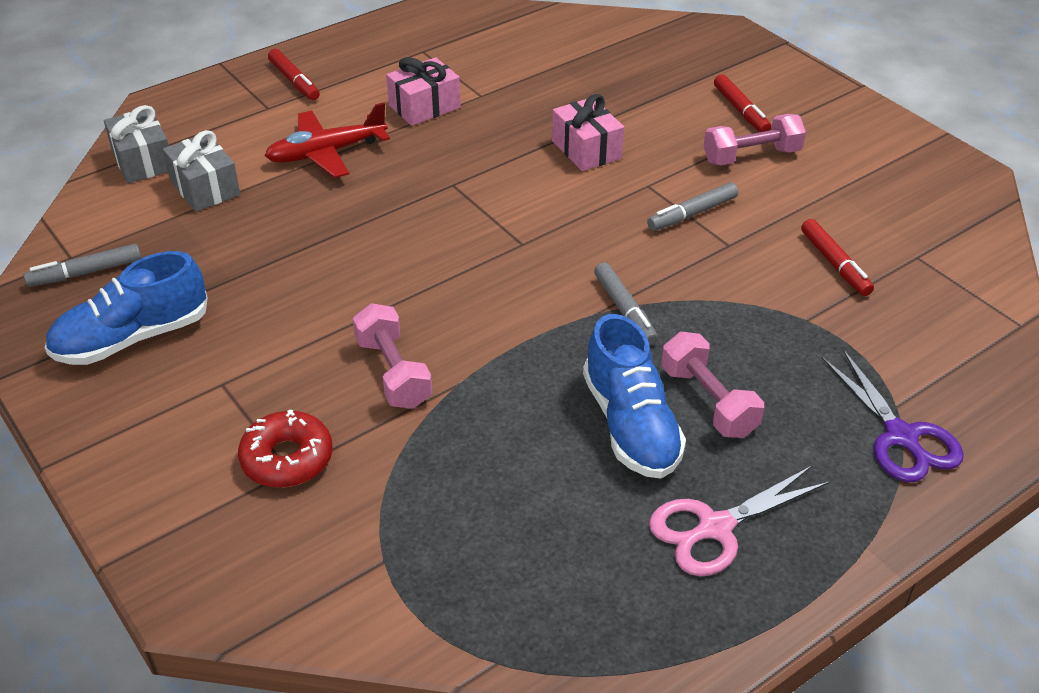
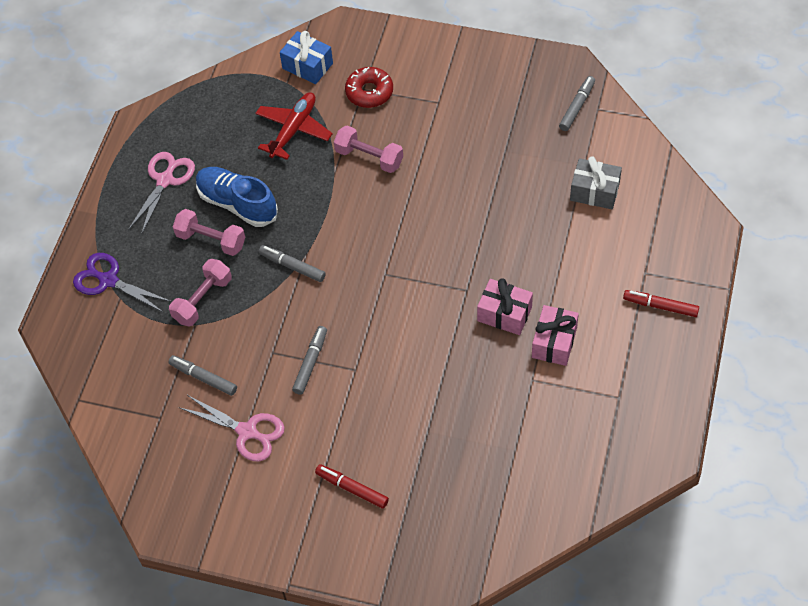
camera: 145 degrees right, 15 degrees up
blue shoe [45,251,208,365] -> none
grey gift [104,105,169,183] -> none
red plane [265,103,390,178] -> red plane moved to [255,92,333,160]
pink gift [552,94,624,171] -> pink gift moved to [477,278,533,335]
pink dumbbell [703,114,806,166] -> pink dumbbell moved to [169,259,232,326]
red marker [801,219,874,296] -> grey marker [168,355,237,396]
none -> pink scissors [180,395,285,461]
none -> blue gift [280,31,333,84]

